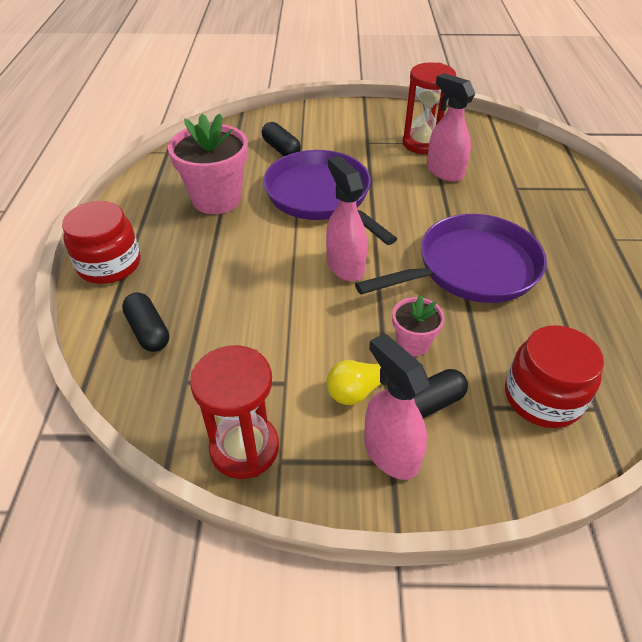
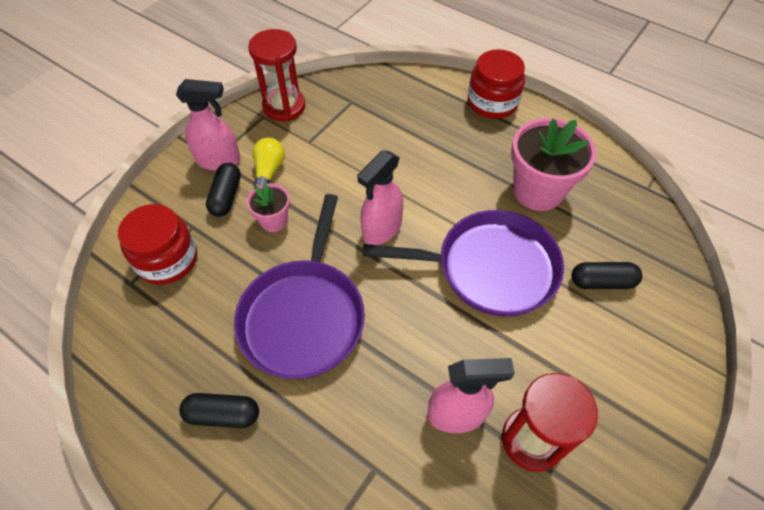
camera: 125 degrees right, 10 degrees up
black capsule [122,292,169,352] -> black capsule moved to [179,393,259,428]
pink spray bottle [326,156,368,282] -> pink spray bottle turned 120 degrees clockwise [357,150,404,245]

